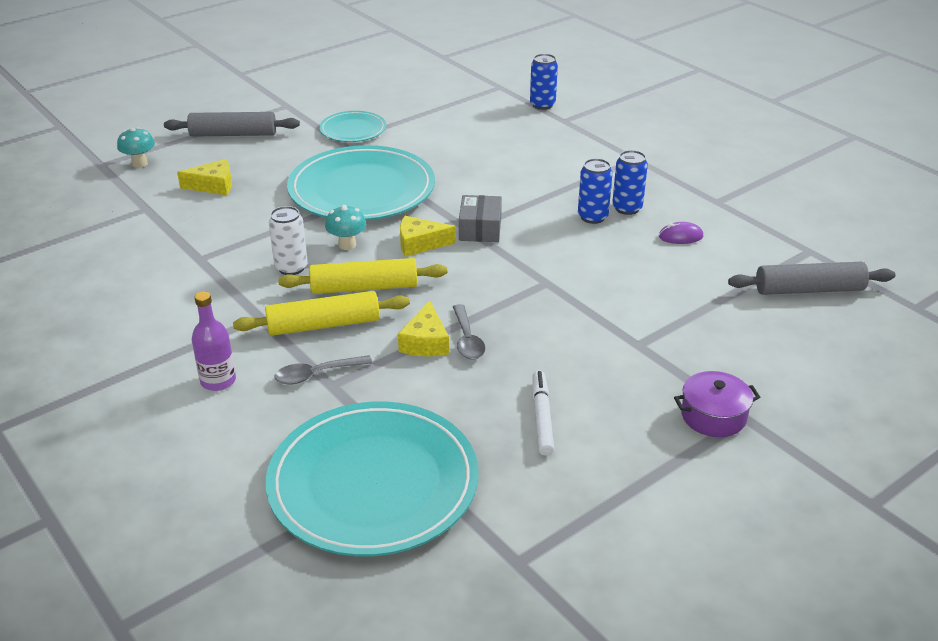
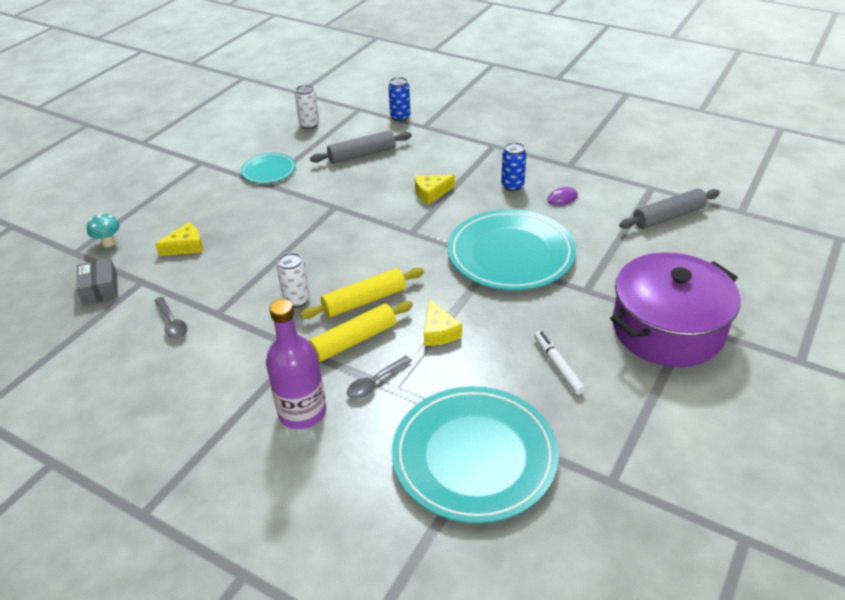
camera: 20 degrees left, 5 degrees up
grey rolling pin [164,112,300,137] -> grey rolling pin moved to [310,130,412,164]
purple bottle [192,291,236,391] -> purple bottle [266,299,326,429], size x1.66
turquoise plate [287,145,435,220] -> turquoise plate moved to [448,209,576,290]
turquoise mushroom [325,205,366,250] -> none
yellow cheese [400,216,456,256] -> yellow cheese moved to [415,175,455,204]
grey spoon [453,304,485,360] -> grey spoon moved to [154,297,187,339]
grey box [459,195,502,242] -> grey box moved to [76,258,118,305]
blue can [578,158,613,224] -> none
purple pot [674,371,760,437] -> purple pot [610,252,740,367], size x2.34
none -> white can [295,85,319,129]

